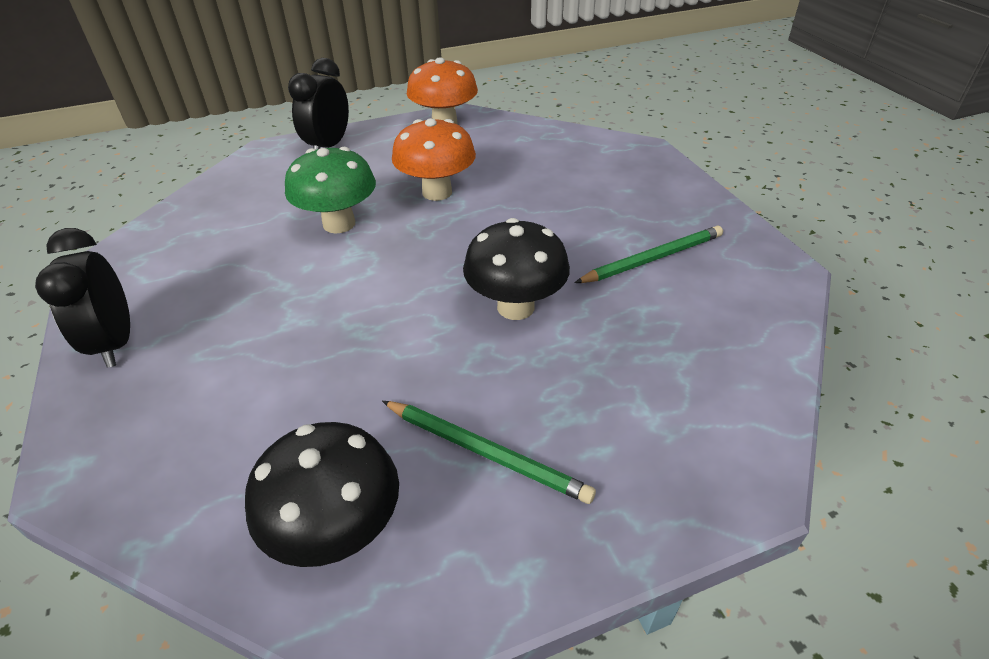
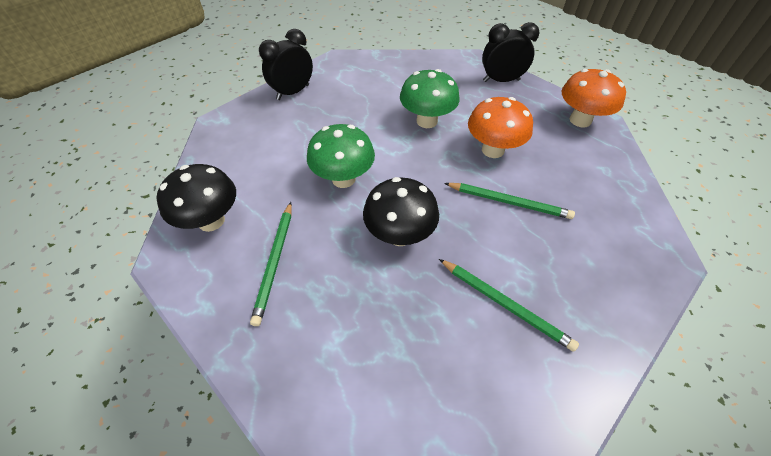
camera: 65 degrees right, 10 degrees up
none -> green mushroom [307,124,375,188]
none -> green pencil [444,183,575,219]

